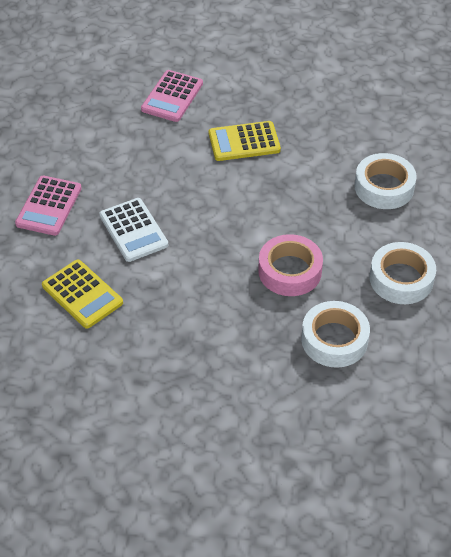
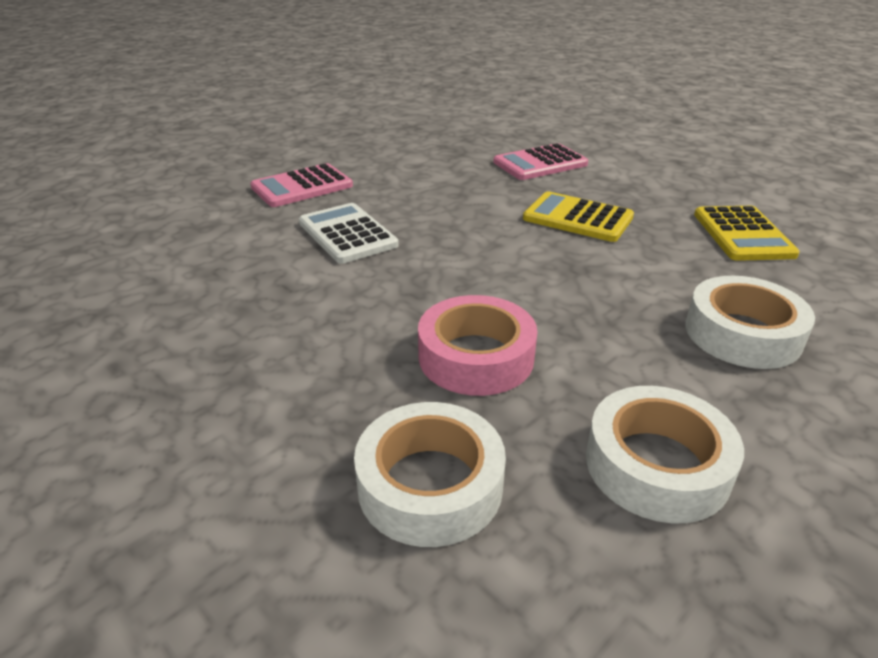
camera: 40 degrees right, 15 degrees down
yellow calculator [42,260,123,329] -> yellow calculator moved to [694,206,800,261]
white calculator [99,198,168,262] -> white calculator turned 135 degrees clockwise [299,203,399,264]

